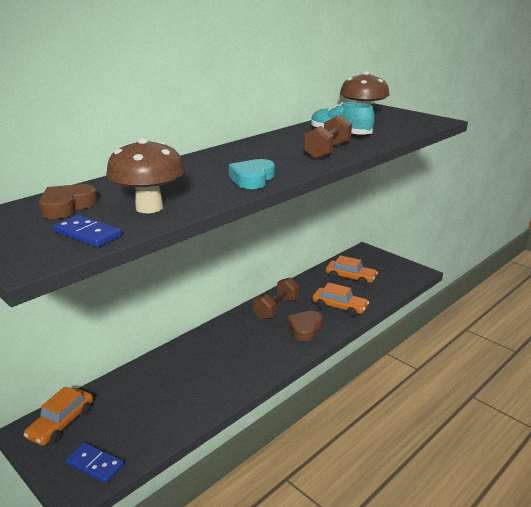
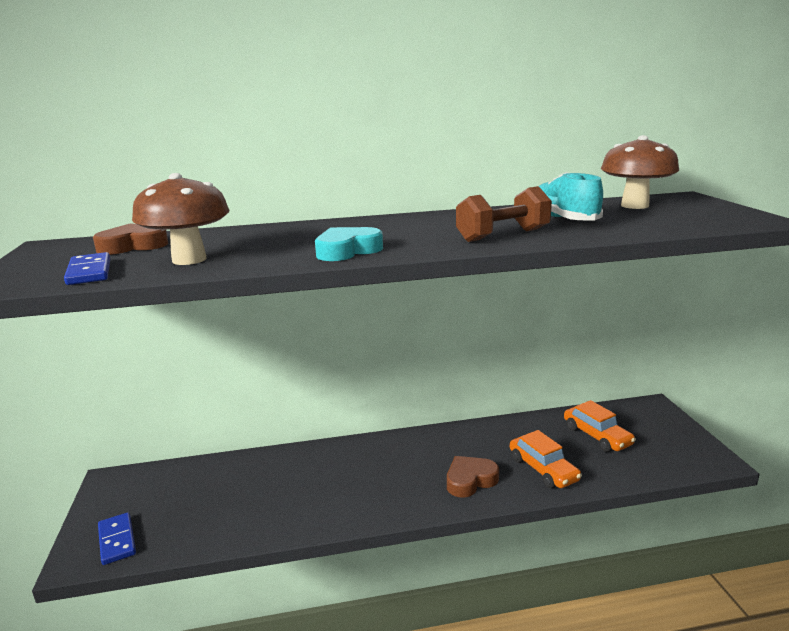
camera: 35 degrees right, 5 degrees down
orange car [24,387,93,446] -> none
brown dumbbell [253,277,299,320] -> none

